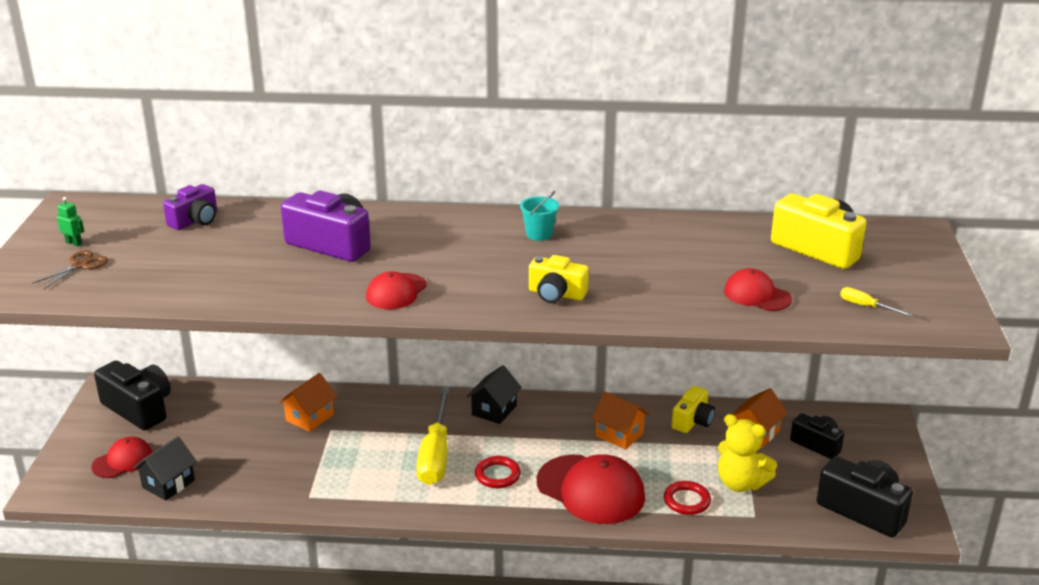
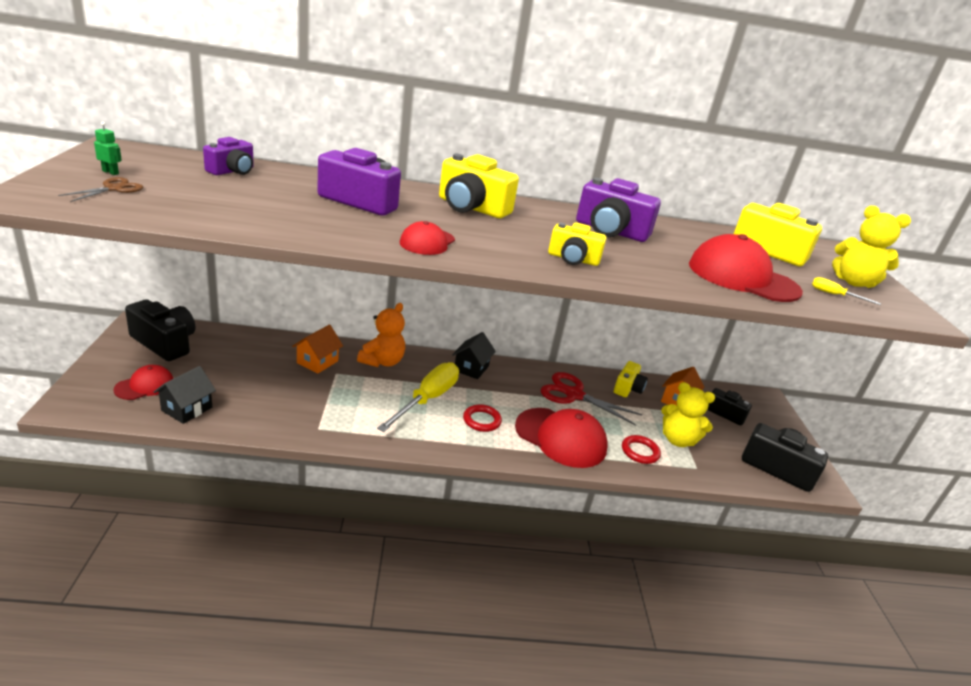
camera: 10 degrees left, 0 degrees up
yellow screwdriver [416,387,450,485] -> yellow screwdriver turned 150 degrees counterclockwise [377,362,459,432]
turquoise bucket [520,191,559,241] -> none
orange house [592,392,649,450] -> red scissors [541,372,643,426]
red cap [724,268,792,311] -> red cap [689,234,803,302], size x1.83
none -> orange teddy bear [357,303,405,367]
none -> yellow camera [439,154,519,218]
none -> purple camera [576,178,661,242]
none -> yellow teddy bear [832,206,911,288]

